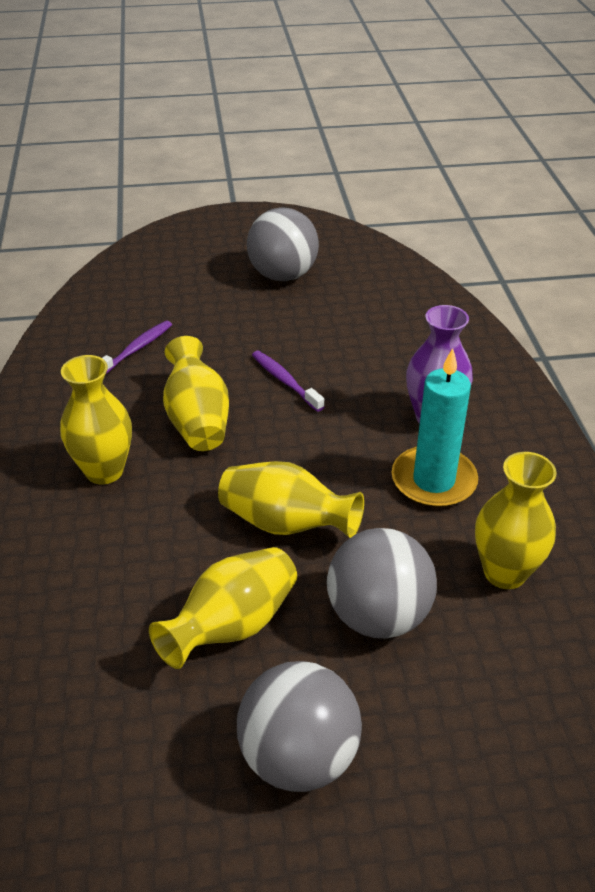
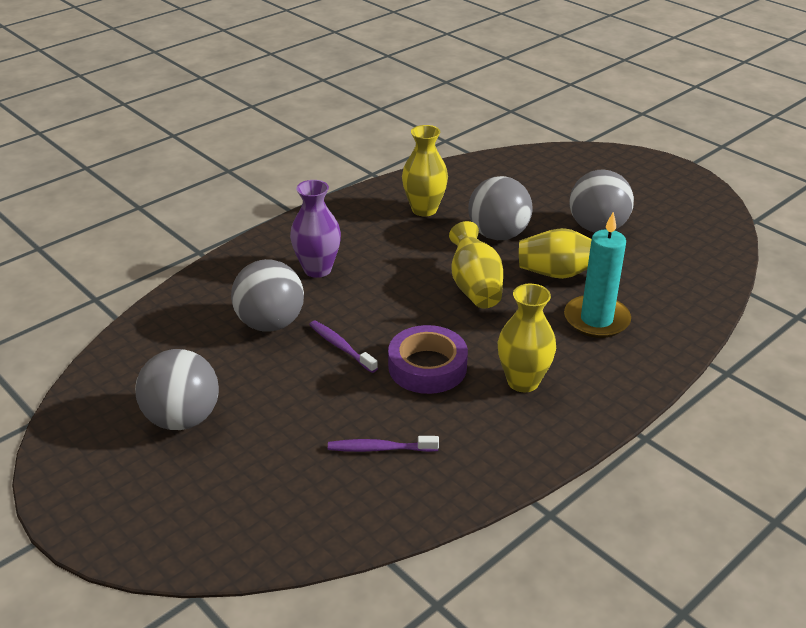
camera: 125 degrees left, 5 degrees down
yellow vase [163,336,229,451] -> purple tape [388,325,468,394]
purple toothbrush [252,351,324,412] -> purple toothbrush turned 120 degrees clockwise [309,321,378,373]
turquoise candle [392,348,478,508] -> turquoise candle moved to [564,212,631,338]
none -> grey ball [231,259,304,332]

